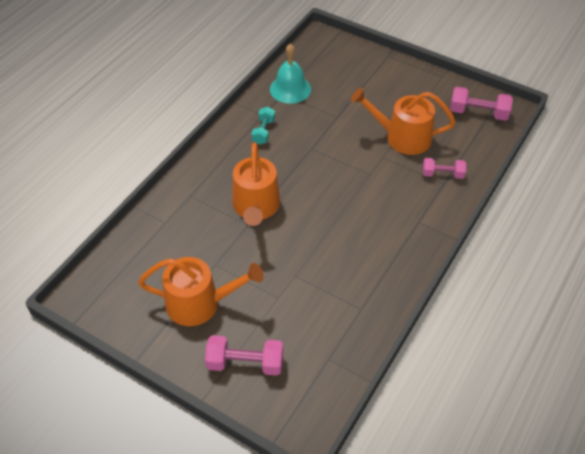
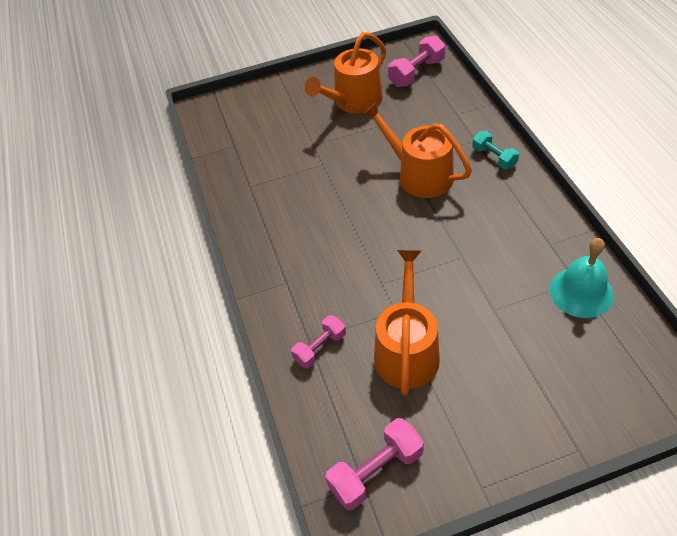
camera: 135 degrees right, 0 degrees up
pink dumbbell [205,335,283,376] -> pink dumbbell moved to [388,35,445,87]
turquoise dumbbell [251,107,275,145] -> turquoise dumbbell moved to [472,131,519,169]
orange watering can [351,88,456,155] -> orange watering can turned 45 degrees counterclockwise [374,250,440,396]

